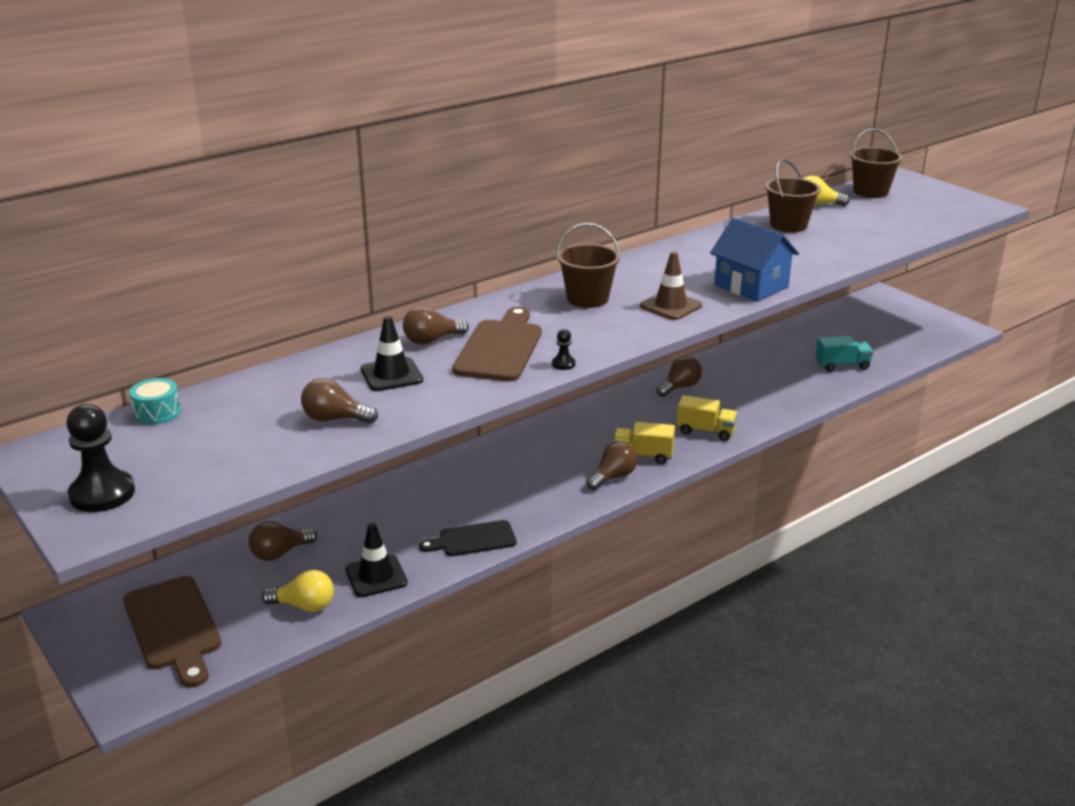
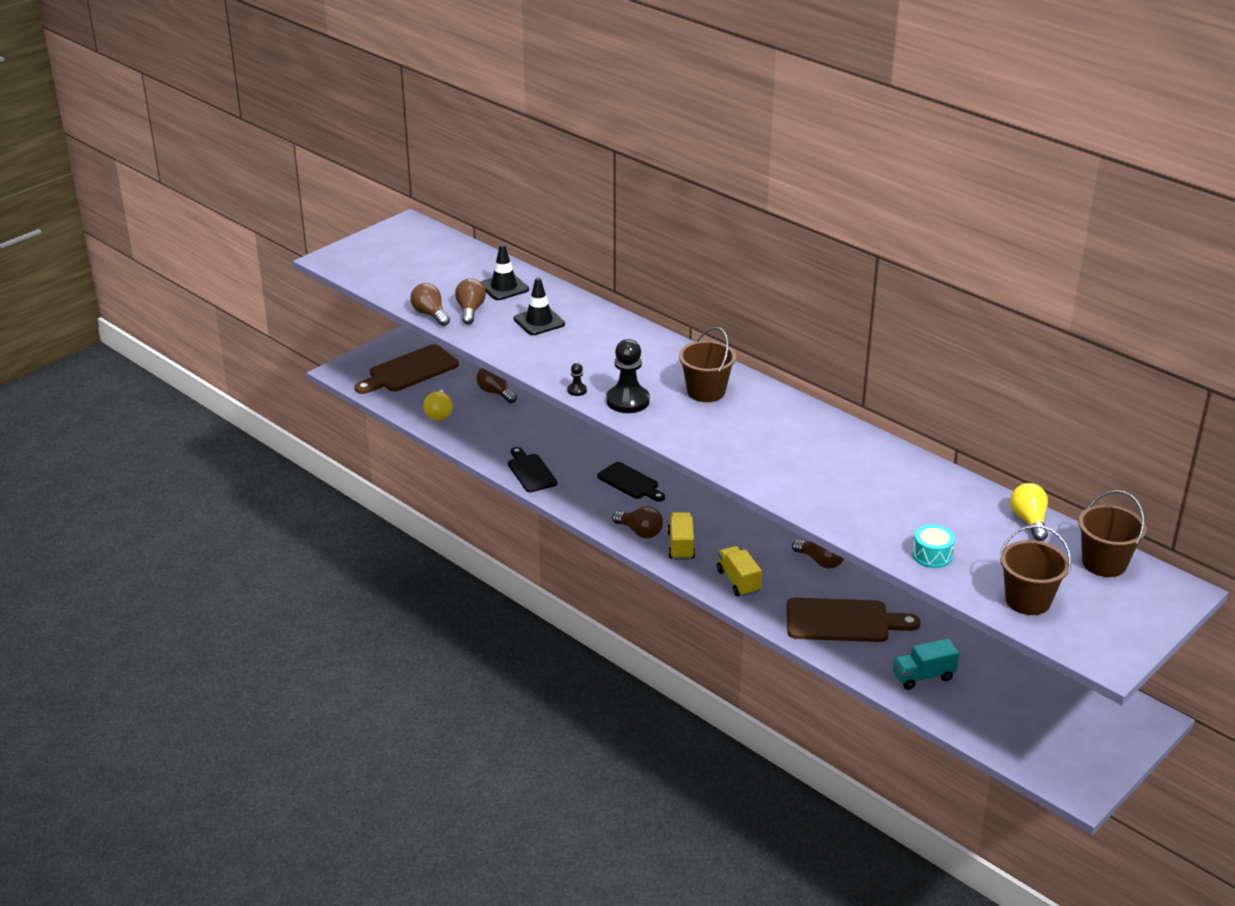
camera: 80 degrees right, 5 degrees up
black pawn [66,404,135,512] -> black pawn moved to [606,339,650,413]
turquoise drum [129,378,181,425] -> turquoise drum moved to [912,524,955,568]
black traffic cone [345,523,408,597] -> black traffic cone moved to [481,244,529,300]
brown light bulb [403,306,469,345] -> brown light bulb moved to [410,283,450,326]
brown cutting board [452,307,542,381] -> brown cutting board moved to [786,598,920,642]
brown traffic cone [640,252,702,320] -> none
yellow truck [676,395,738,441] -> yellow truck turned 150 degrees clockwise [717,546,762,597]
blue house [710,218,799,302] -> none
brown bucket [765,159,821,233] -> brown bucket moved to [1000,525,1071,615]
turquoise truck [815,336,873,372] -> turquoise truck turned 90 degrees clockwise [893,638,959,690]
none -> black cutting board [597,462,665,502]

